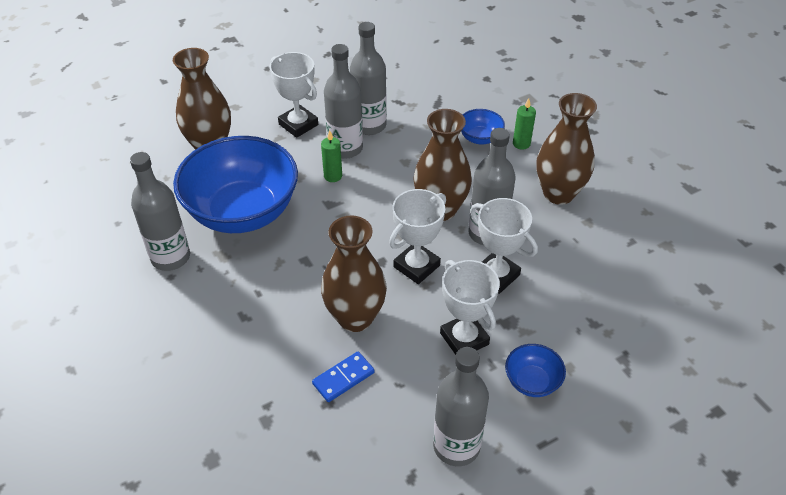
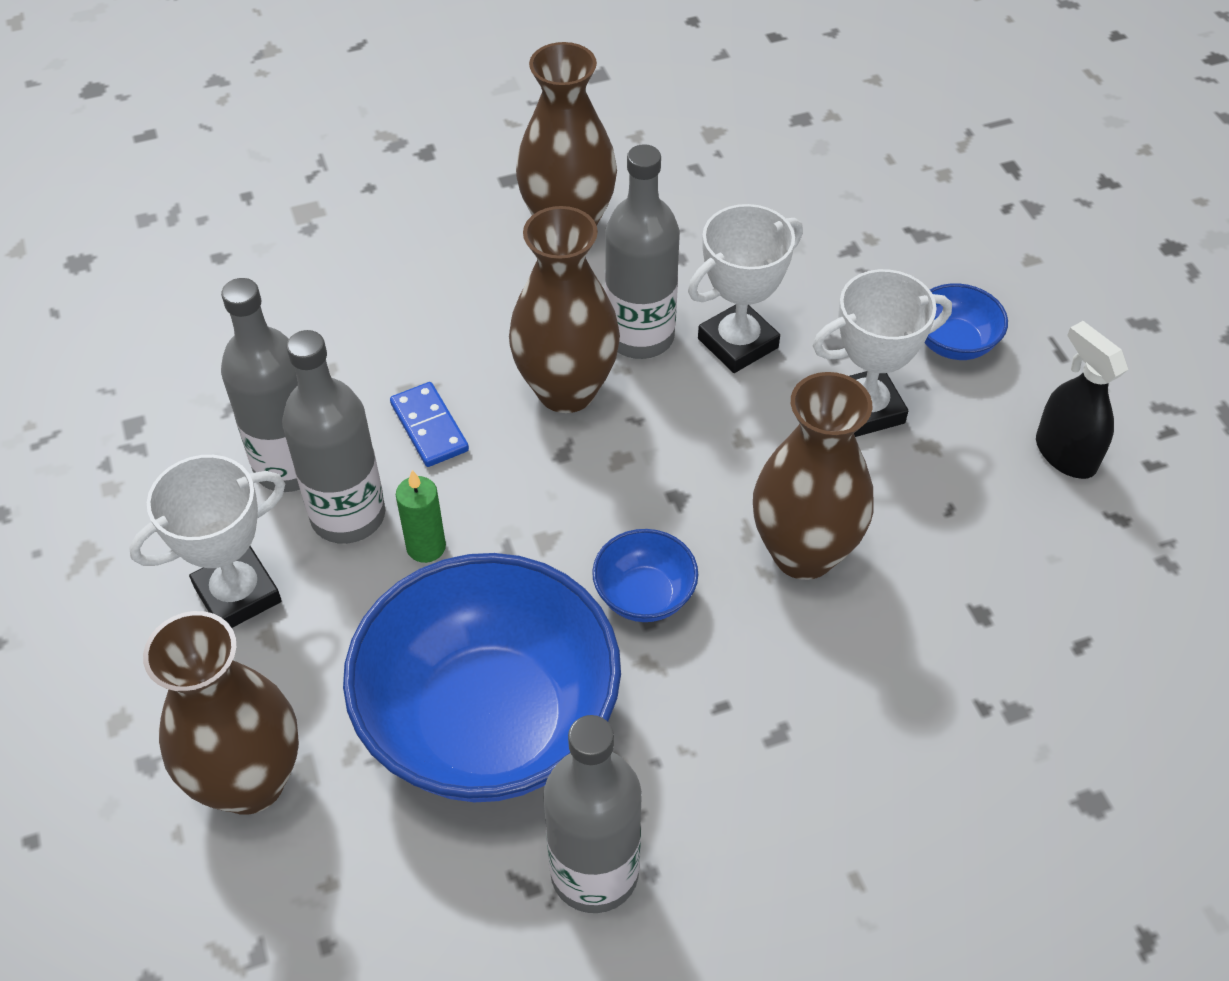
camera: 80 degrees left, 5 degrees up
blue domino [312,352,375,402] -> blue domino moved to [390,382,469,467]
white trophy [389,189,446,284] -> none
grey bottle [433,347,489,466] -> black spray bottle [1036,321,1128,479]
blue bowl [461,109,505,144] -> blue bowl moved to [592,529,698,622]
green candle [513,98,536,150] -> none

